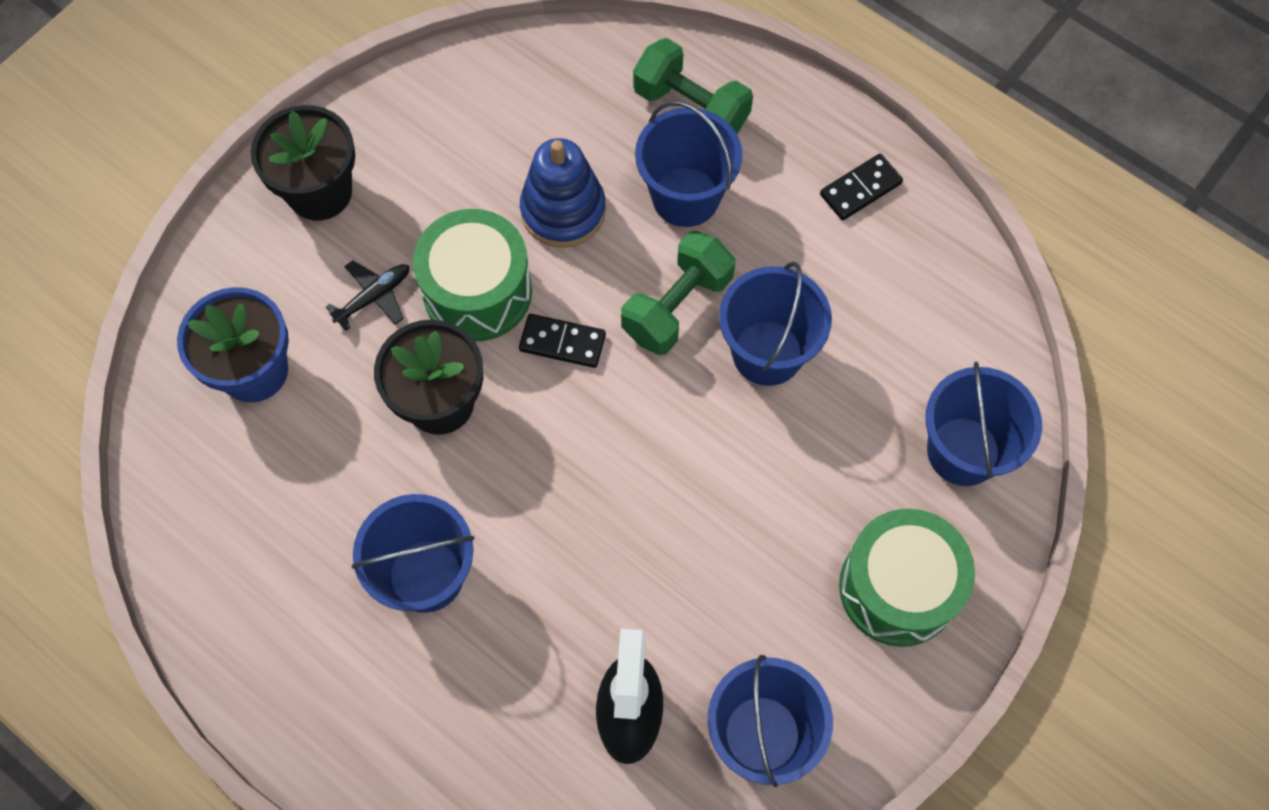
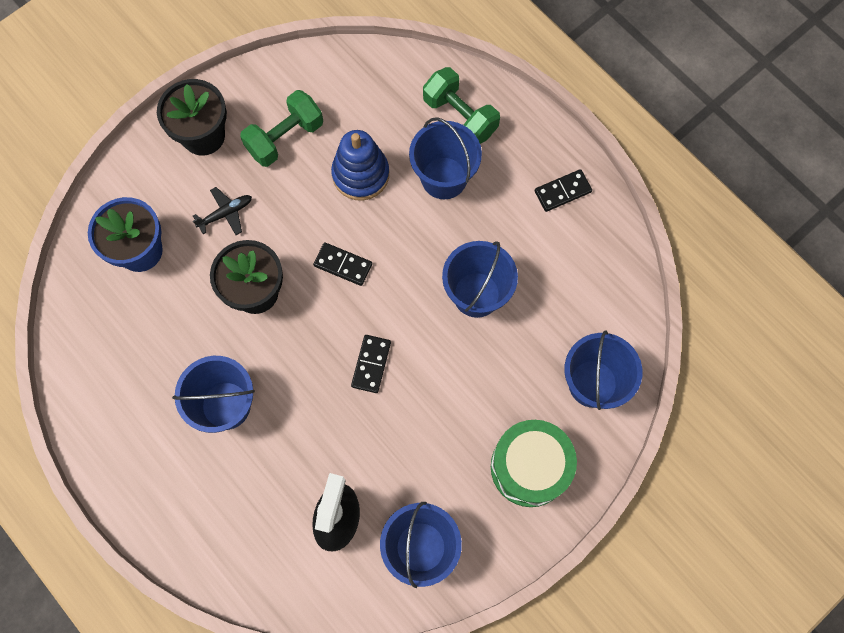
camera: 10 degrees right, 5 degrees up
green drum [413,209,532,342] -> none
green dumbbell [621,231,735,355] -> green dumbbell moved to [240,90,323,167]
none -> black domino [351,335,391,393]

